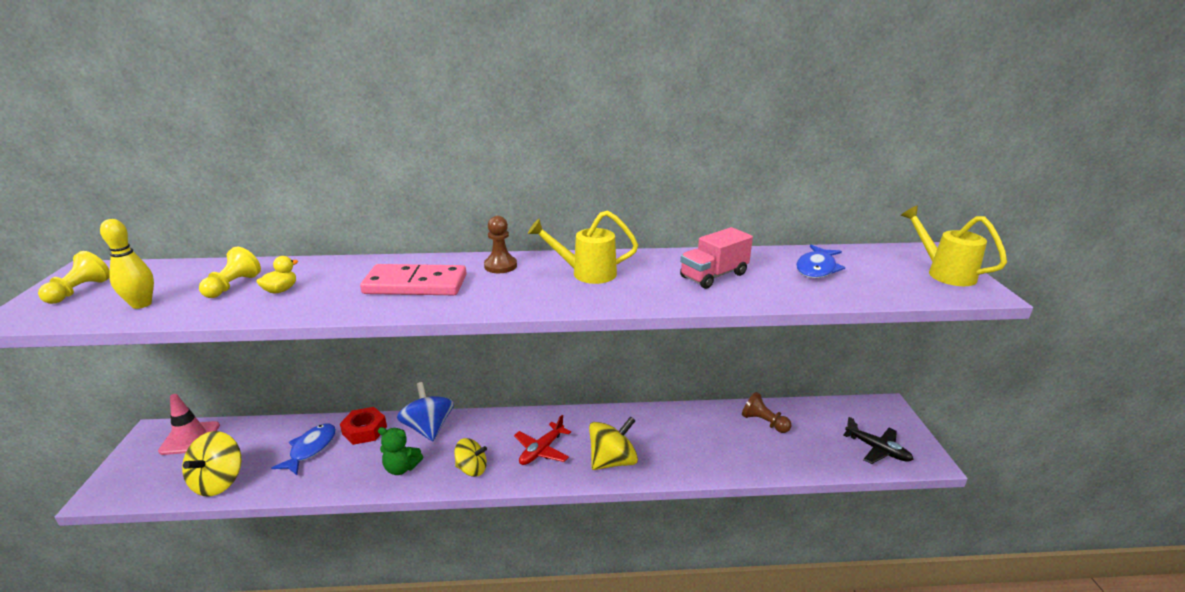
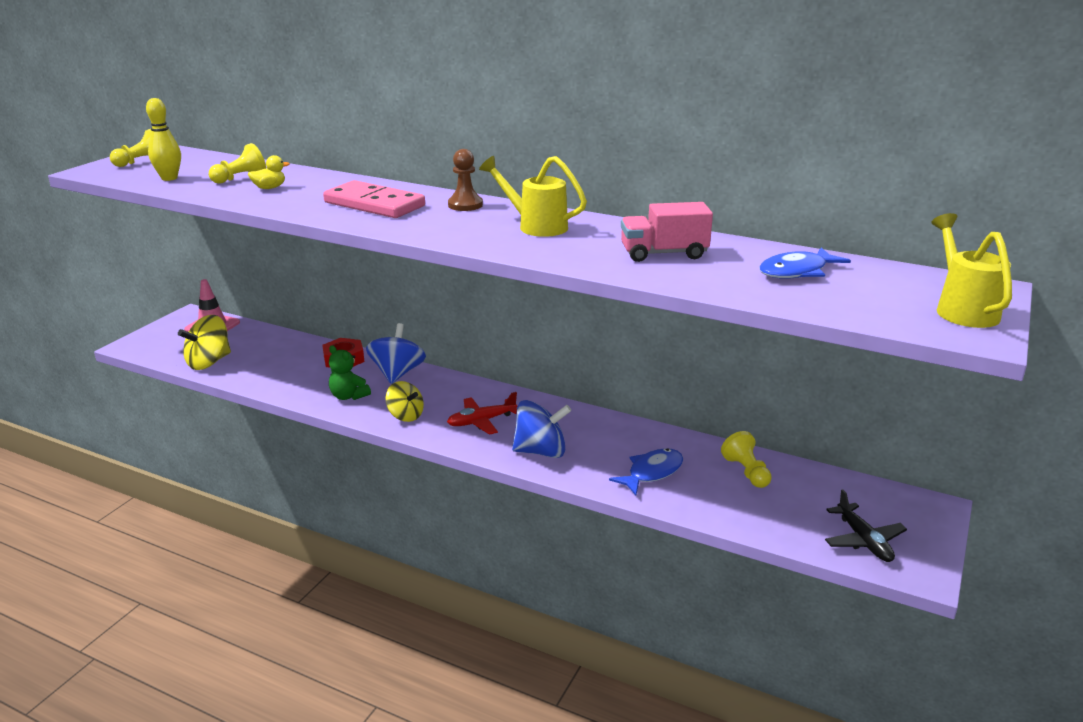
camera: 30 degrees right, 0 degrees up
blue fish [271,424,336,475] -> blue fish moved to [609,448,683,495]
yellow spinning top [589,416,638,470] -> blue spinning top [512,400,571,458]
brown pawn [742,392,791,433] -> yellow pawn [721,431,772,488]

